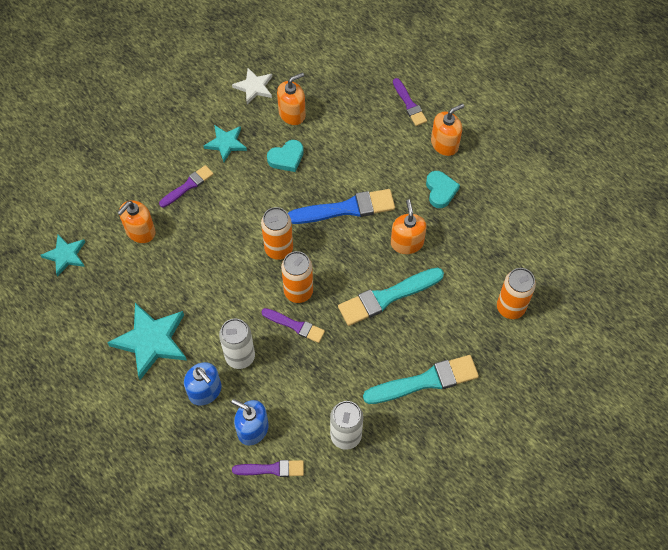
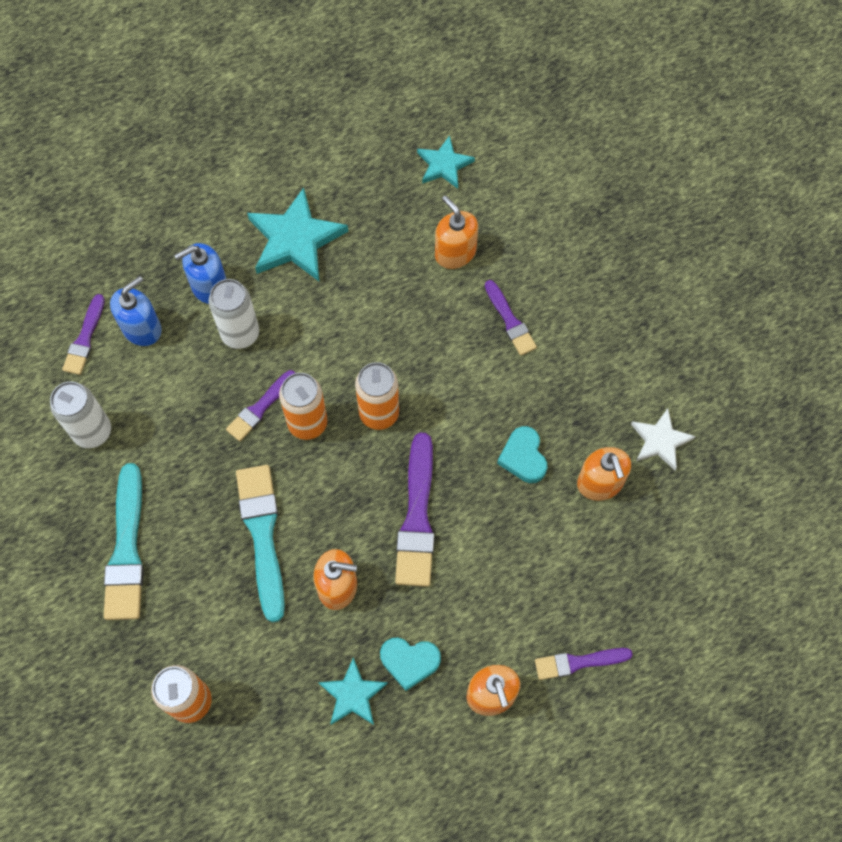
camera: 105 degrees right, 5 degrees up
turquoise star [204,125,247,162] -> turquoise star moved to [318,657,388,725]
blue brush [288,189,395,224] -> purple brush [395,433,434,587]

